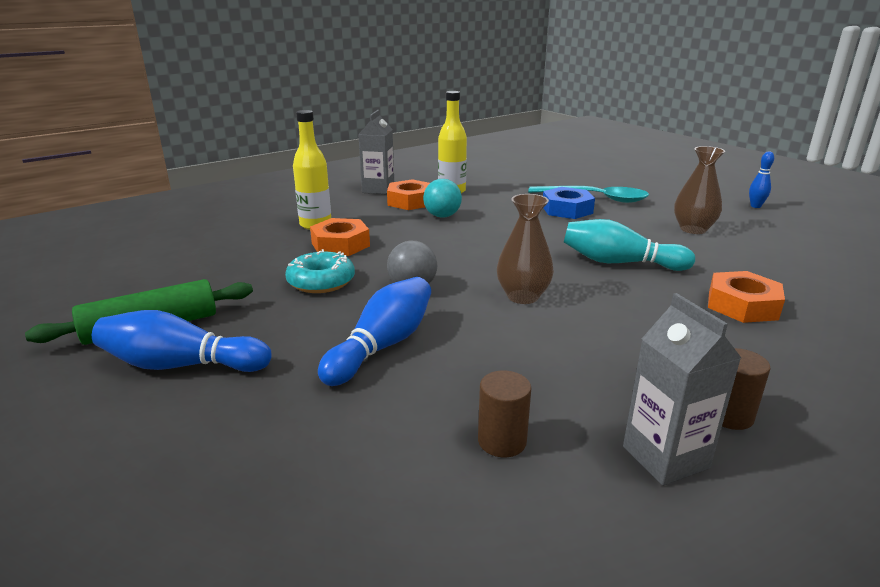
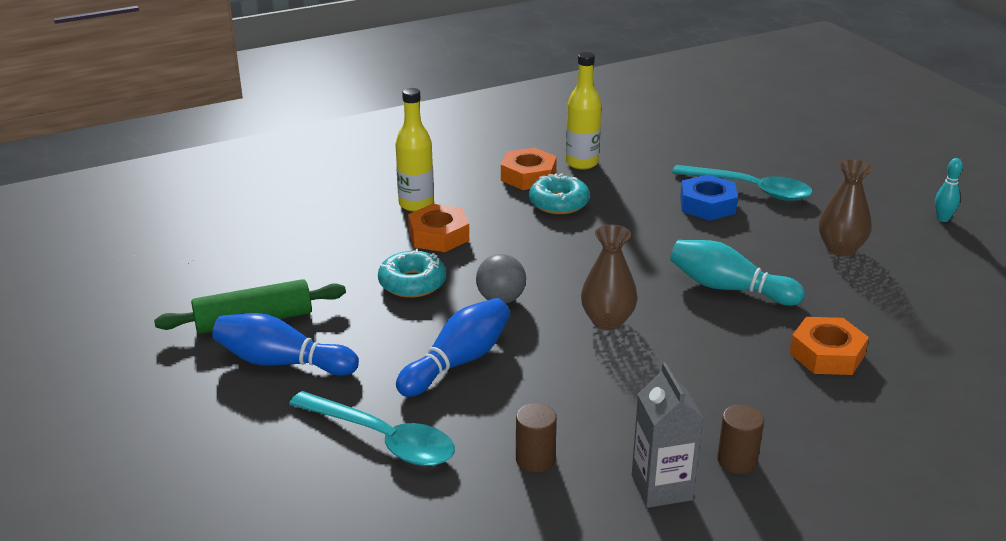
camera: 10 degrees right, 5 degrees up
grey carton [358,110,394,195] -> none
turquoise ball [423,179,462,218] -> turquoise donut [529,173,590,214]
blue bowling pin [749,151,774,208] -> turquoise bowling pin [935,158,963,222]
none -> turquoise spoon [289,391,455,466]

